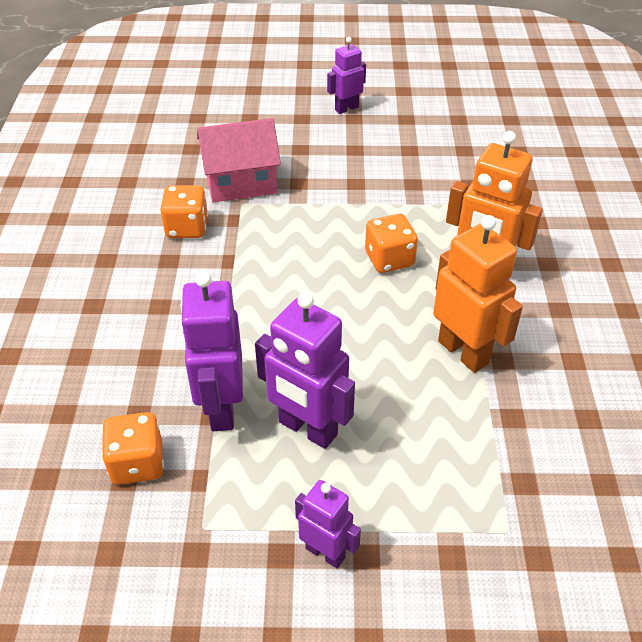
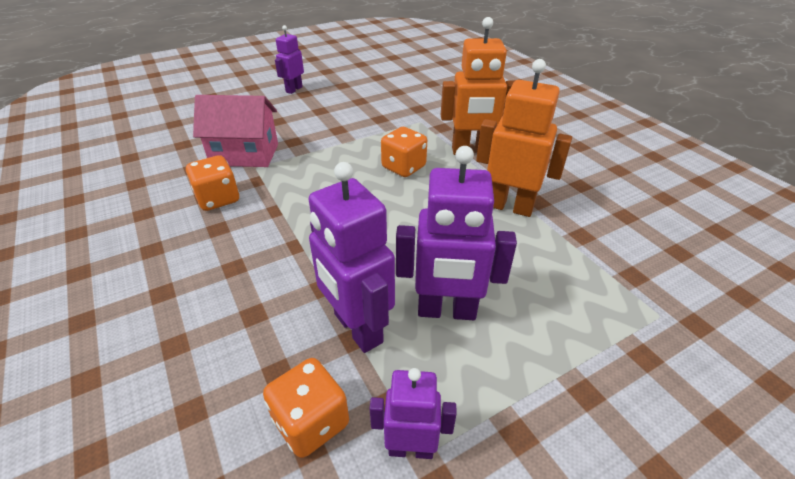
camera: 30 degrees left, 5 degrees down
pink house [197,118,281,202] -> pink house turned 45 degrees clockwise [193,95,278,167]
purple robot [295,480,361,568] -> purple robot moved to [369,368,457,459]

